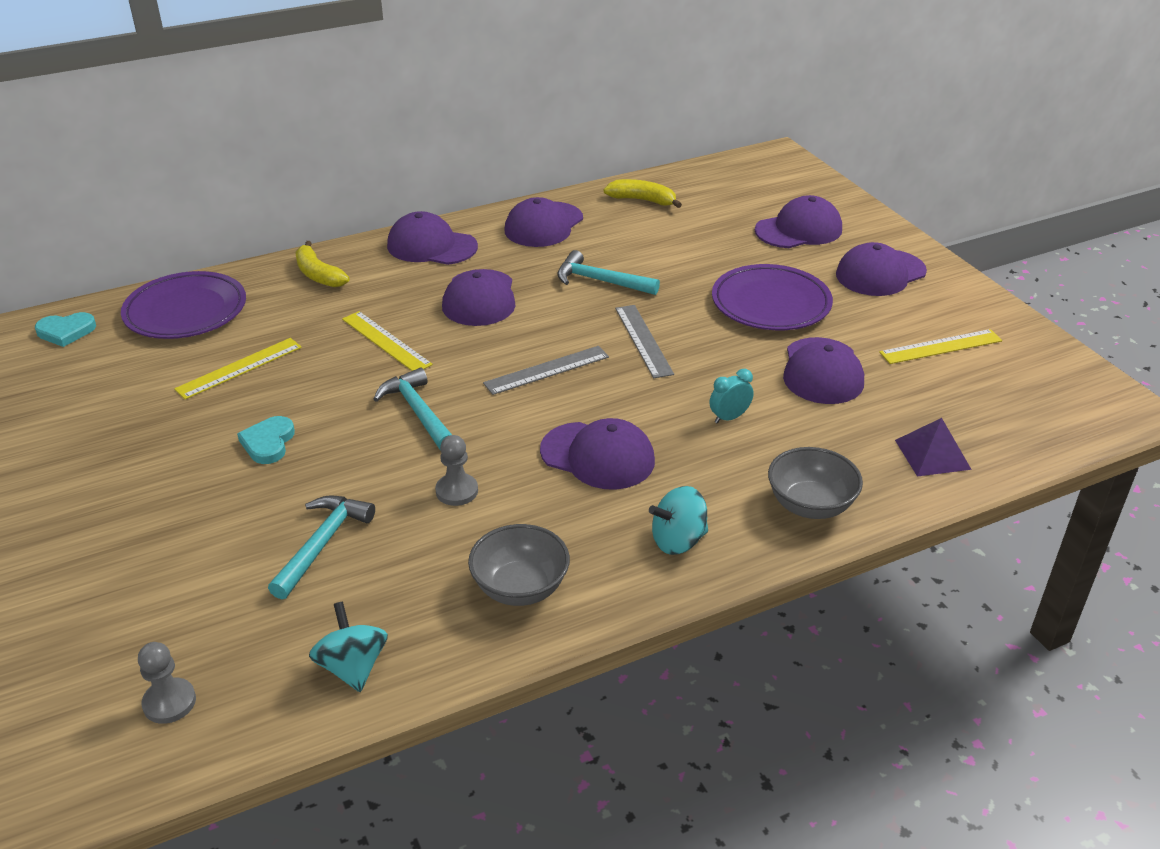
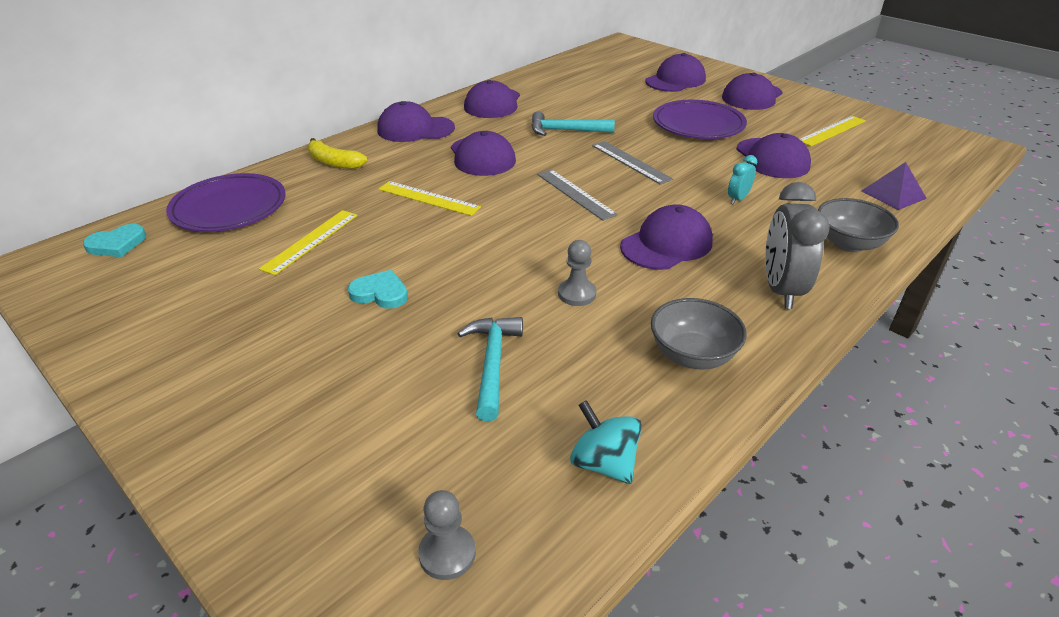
camera: 20 degrees left, 0 degrees up
turquoise heart [237,416,295,464] -> turquoise heart turned 120 degrees clockwise [348,270,408,309]
turquoise hammer [374,367,452,450] -> none
grey ruler [483,346,609,395] -> grey ruler turned 75 degrees counterclockwise [537,169,618,221]
purple cap [540,418,655,490] -> purple cap turned 45 degrees counterclockwise [620,204,713,270]
yellow banana [603,179,682,208] -> none
turquoise spinning top [649,486,708,555] -> grey clock [765,182,830,309]

